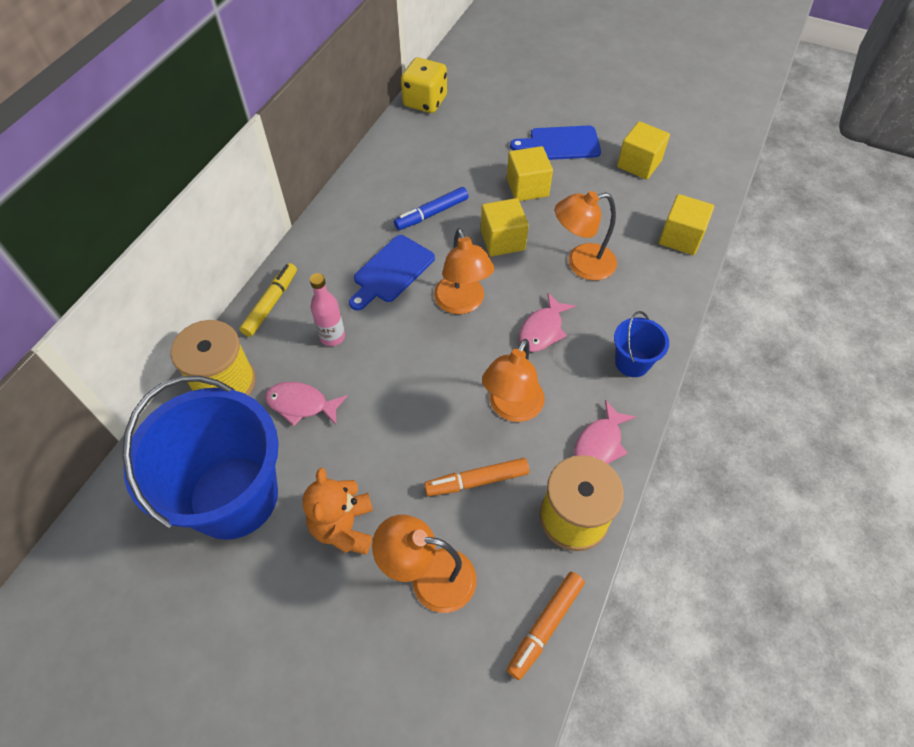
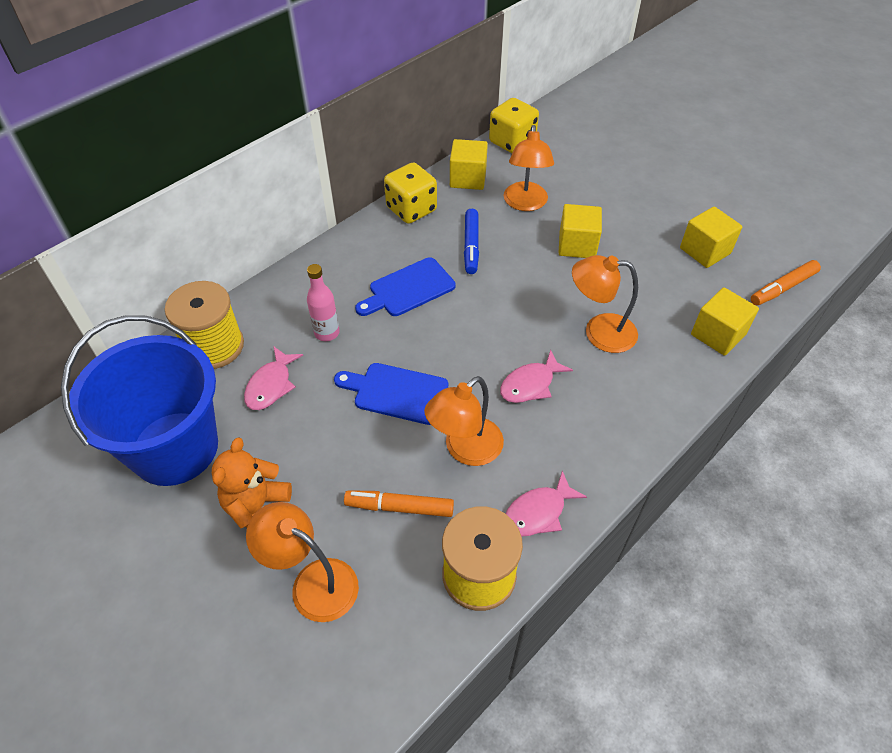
camera: 20 degrees right, 5 degrees down
yellow marker [239,263,297,337] -> none
pink fish [265,382,347,426] -> pink fish turned 105 degrees counterclockwise [244,346,303,410]
blue marker [394,187,469,230] -> blue marker turned 75 degrees counterclockwise [464,209,479,274]
orange lamp [434,228,494,314] -> orange lamp moved to [504,125,554,211]
yellow cube [481,198,529,256] -> yellow cube moved to [450,139,488,190]
orange marker [507,572,585,680] -> orange marker moved to [751,260,821,306]
blue cutting board [510,125,601,160] -> blue cutting board moved to [334,363,448,425]
blue bucket [614,311,669,377] -> none
none -> yellow dice [384,162,437,224]

